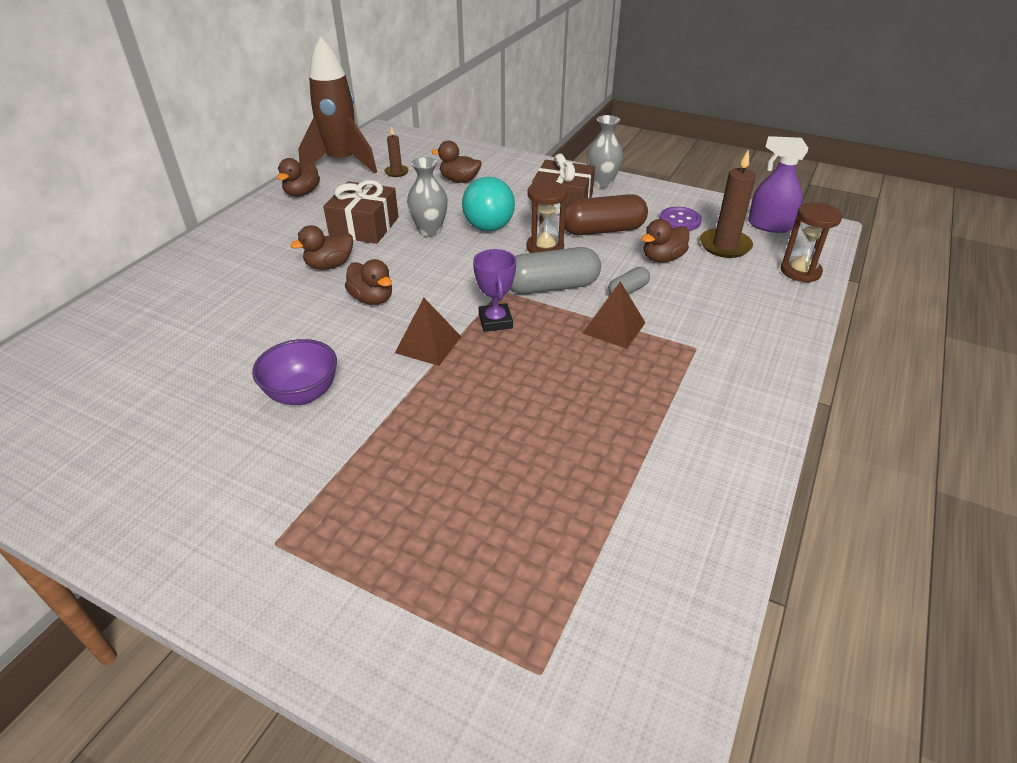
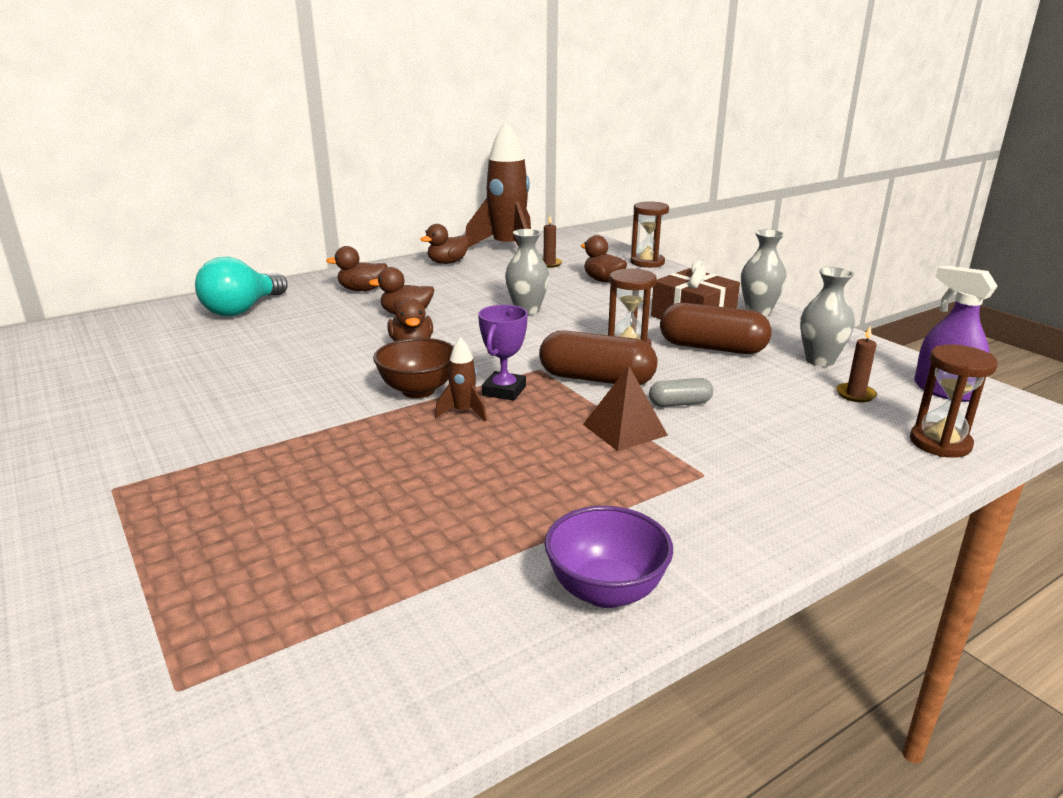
camera: 30 degrees right, 15 degrees down
purple bowl [252,339,337,405] -> purple bowl moved to [545,506,673,608]
brown gift [323,180,399,244] -> none
brown pyramid [395,298,461,366] -> brown bowl [373,338,454,398]
turquoise light bulb [462,177,515,231] -> turquoise light bulb moved to [195,257,288,316]
grey capsule [510,247,601,294] -> brown capsule [539,330,657,385]
brown duck [641,219,689,262] -> brown duck moved to [326,246,387,291]
purple button [659,207,702,231] -> grey vase [800,267,855,366]
brown candle [700,150,756,258] -> brown candle [836,326,877,402], size x0.55
none -> brown rocket [435,337,487,422]
none -> brown hourglass [631,201,669,268]

